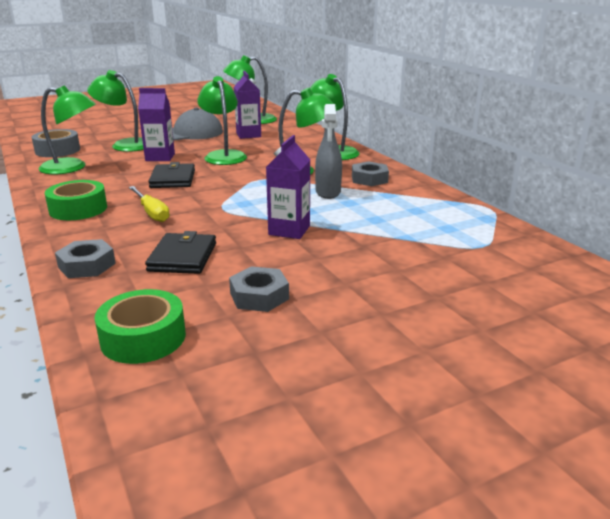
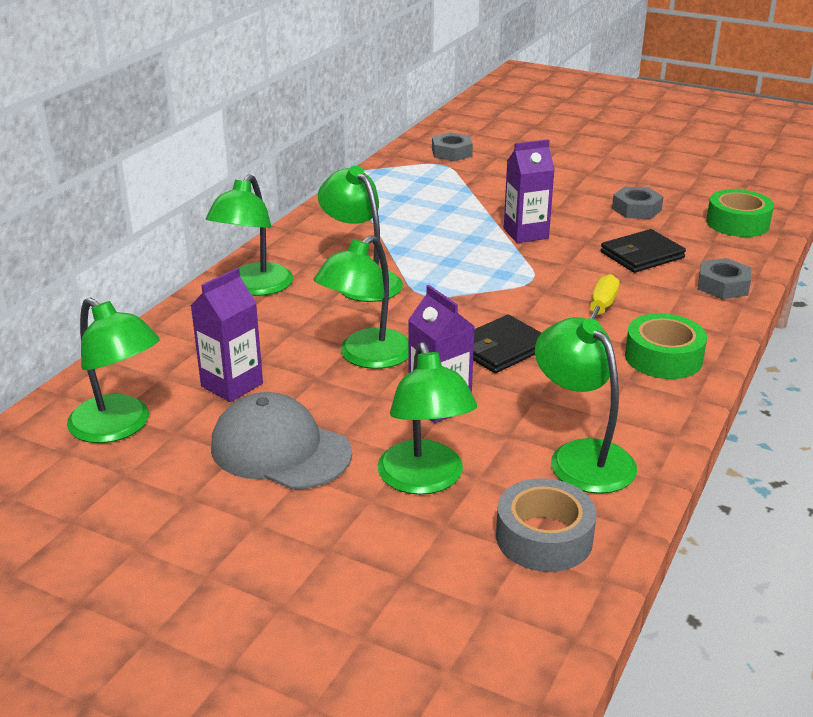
camera: 125 degrees left, 5 degrees up
grey spray bottle [315,104,342,199] -> none
grey nut [352,161,389,186] -> grey nut moved to [432,132,473,161]

